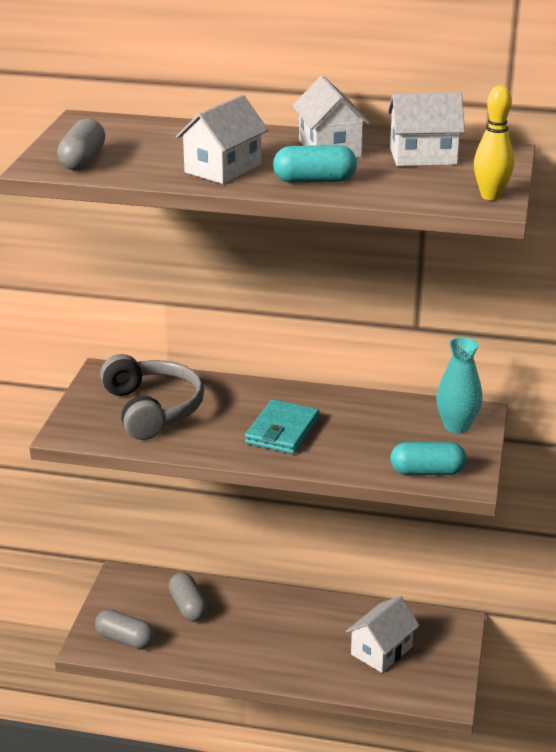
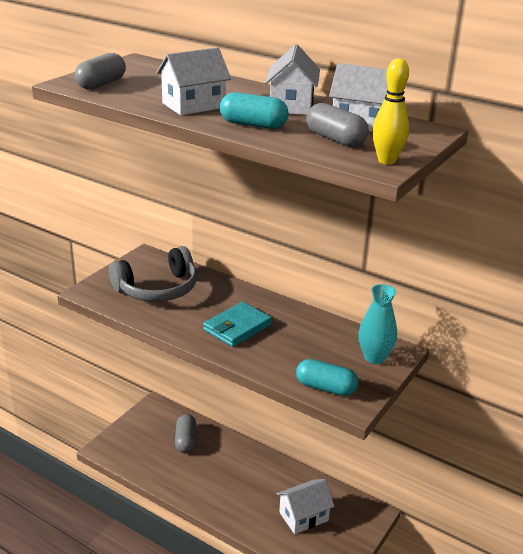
camera: 20 degrees right, 0 degrees up
grey capsule [95,609,155,649] -> grey capsule moved to [306,103,369,147]
grey headphones [100,354,204,440] -> grey headphones turned 60 degrees clockwise [109,246,197,302]

